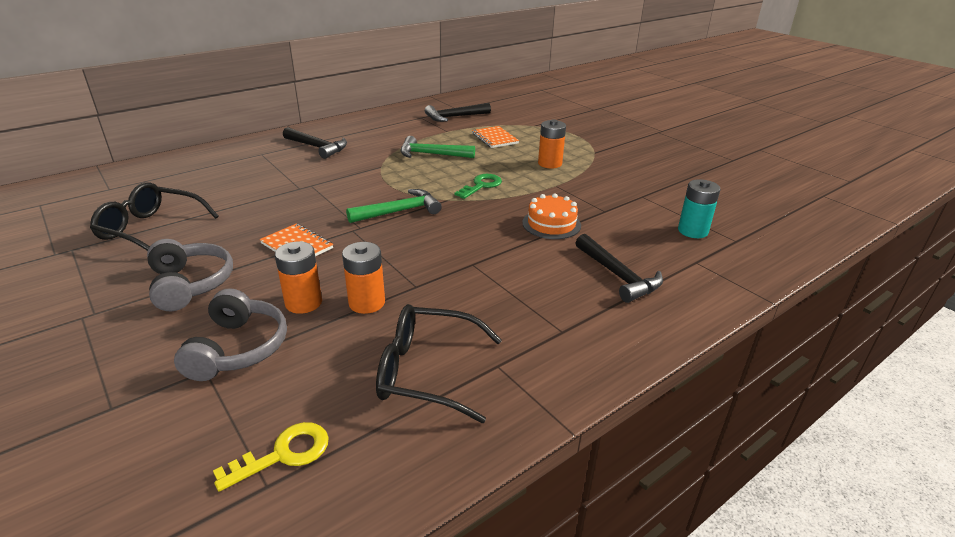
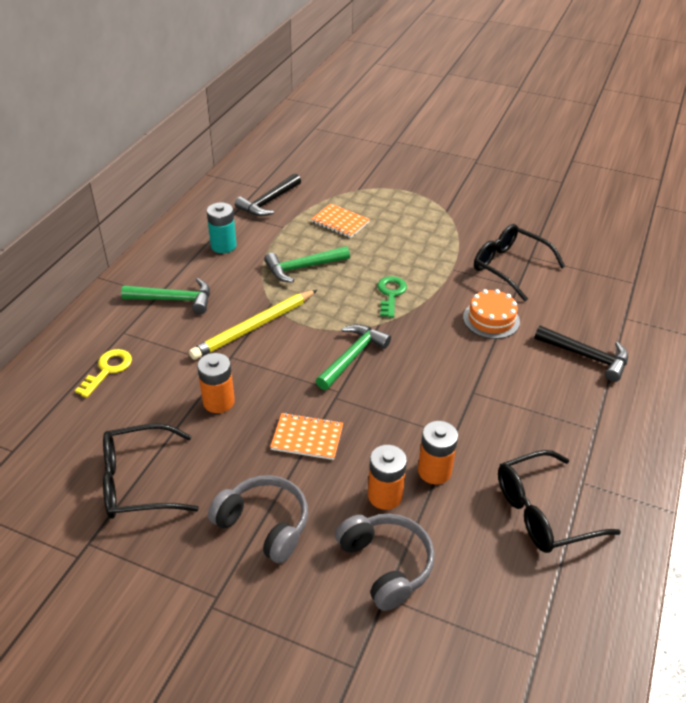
camera: 30 degrees left, 10 degrees up
yellow key [213,422,329,492] -> yellow key moved to [75,349,132,398]
black hammer [283,127,347,159] -> green hammer [121,278,210,314]
orange battery [538,119,566,168] -> orange battery moved to [197,353,235,413]
turquoise battery [678,179,720,238] -> turquoise battery moved to [207,202,237,253]
none -> yellow pencil [189,290,317,360]
none -> black glasses [474,224,565,301]

